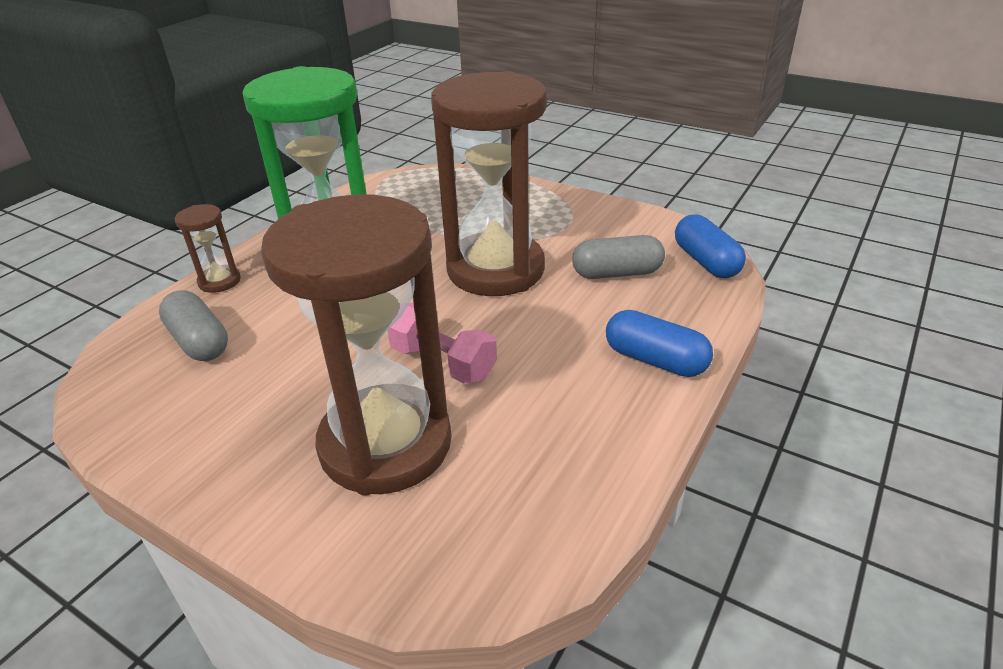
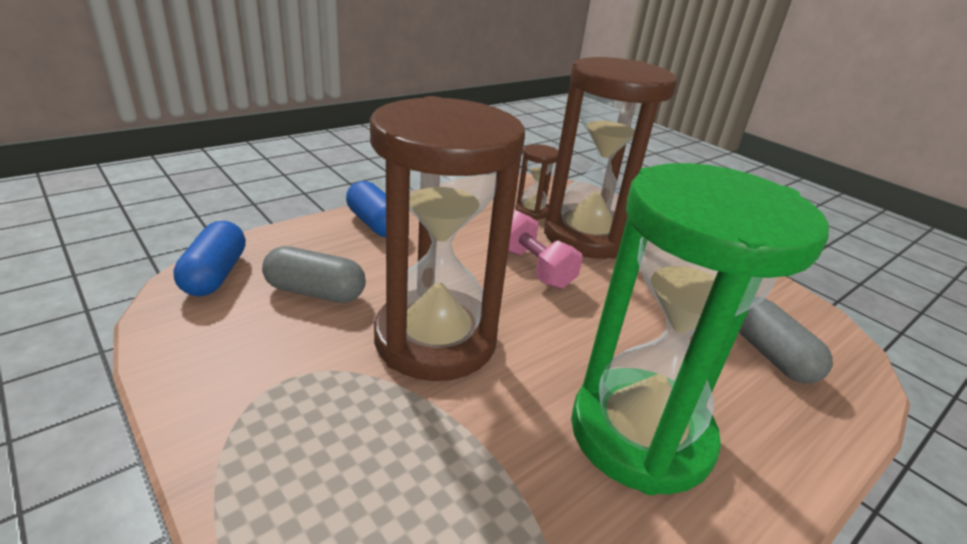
camera: 165 degrees left, 5 degrees down
brown hourglass [175,204,241,293] -> brown hourglass moved to [515,144,558,220]

